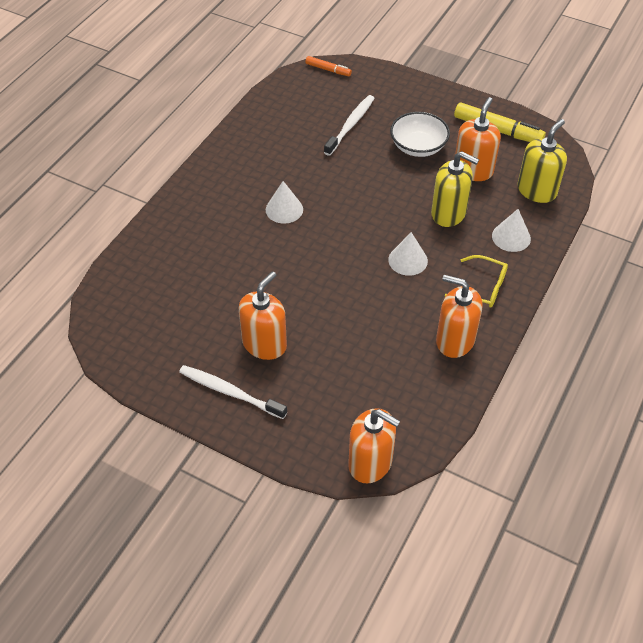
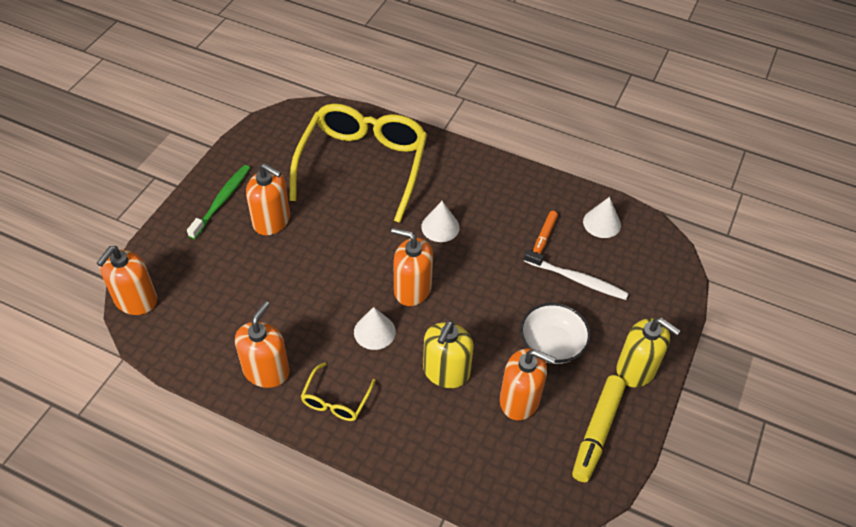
camera: 85 degrees right, 0 degrees up
white toothbrush [179,365,287,419] -> green toothbrush [187,165,250,239]
orange marker [306,56,352,76] -> orange marker moved to [533,211,558,254]
white cone [492,209,531,252] -> white cone moved to [583,197,621,238]
yellow soap dispenser [517,119,567,203] -> yellow soap dispenser moved to [617,318,681,387]
none -> yellow glasses [289,104,427,223]
none -> orange soap dispenser [391,228,433,306]

